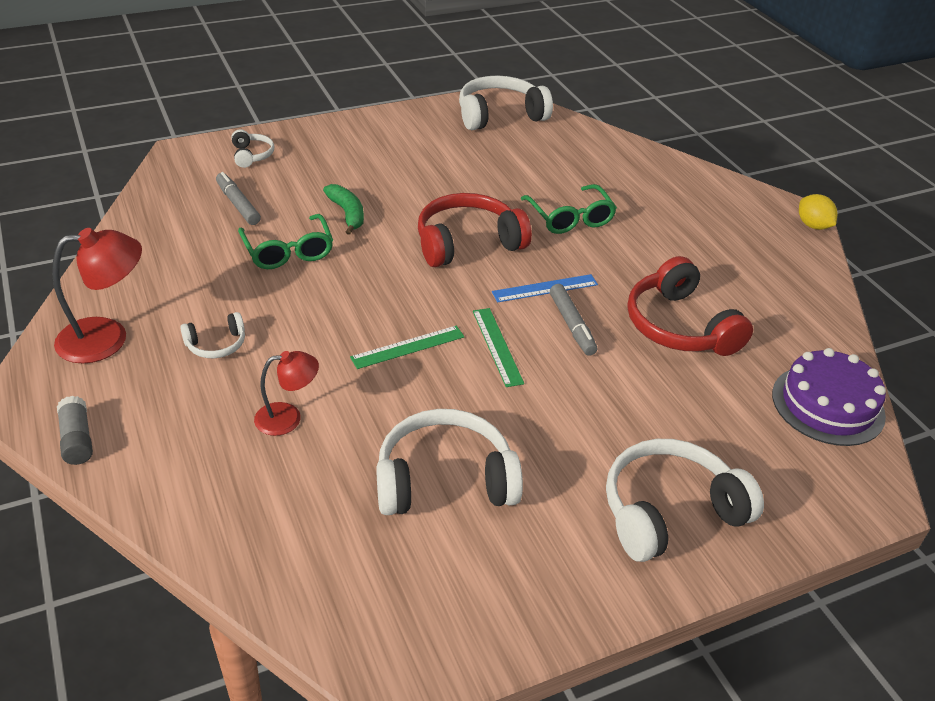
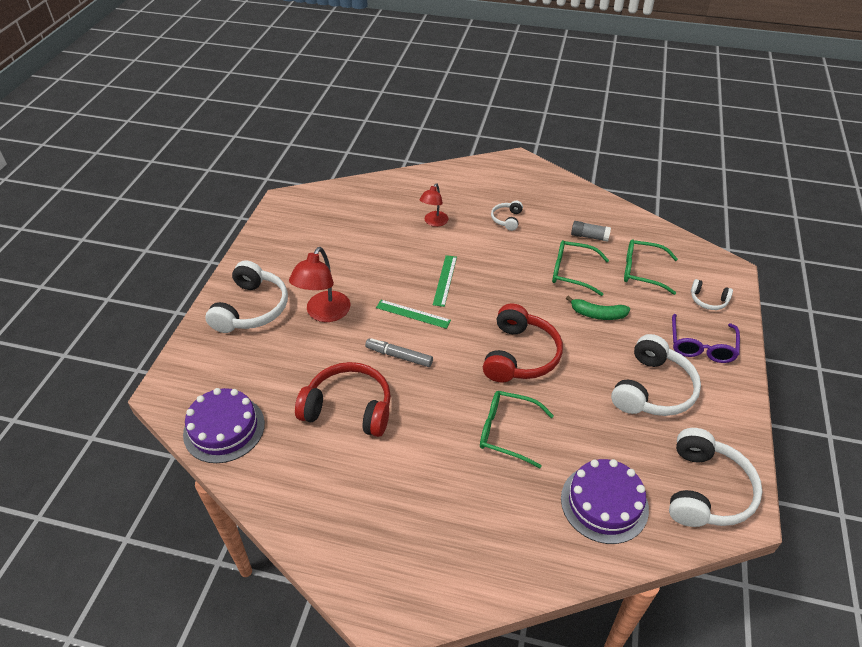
camera: 130 degrees right, 5 degrees up
red lamp [52,228,142,364] -> red lamp moved to [289,247,350,322]
grey glue stick [57,396,93,465] -> grey glue stick moved to [571,221,611,242]
grey marker [216,172,261,225] -> green glasses [624,239,678,295]
white headphones [376,409,523,515] -> white headphones moved to [611,334,701,416]
blue ruler [492,274,598,302] -> none
yellow lemon [799,194,838,230] -> none
none -> purple cake [561,459,649,544]
none -> purple glasses [672,314,740,363]

